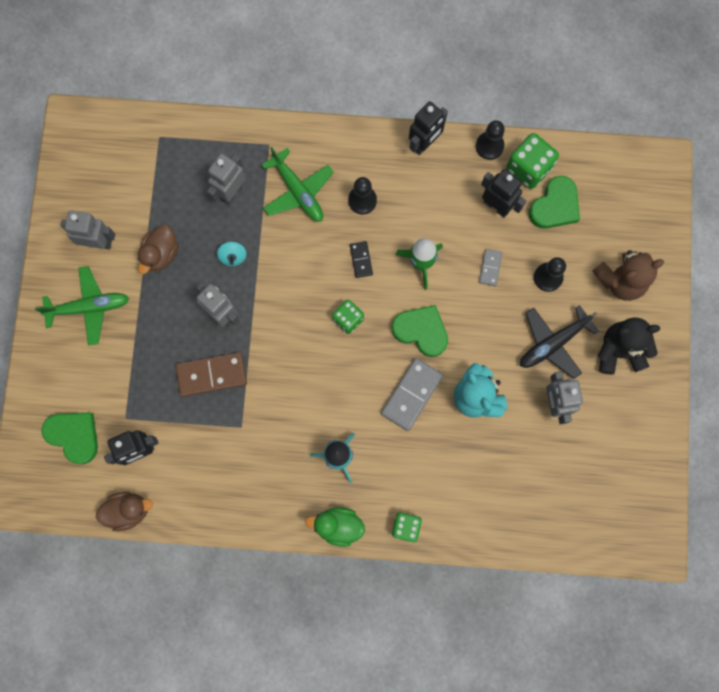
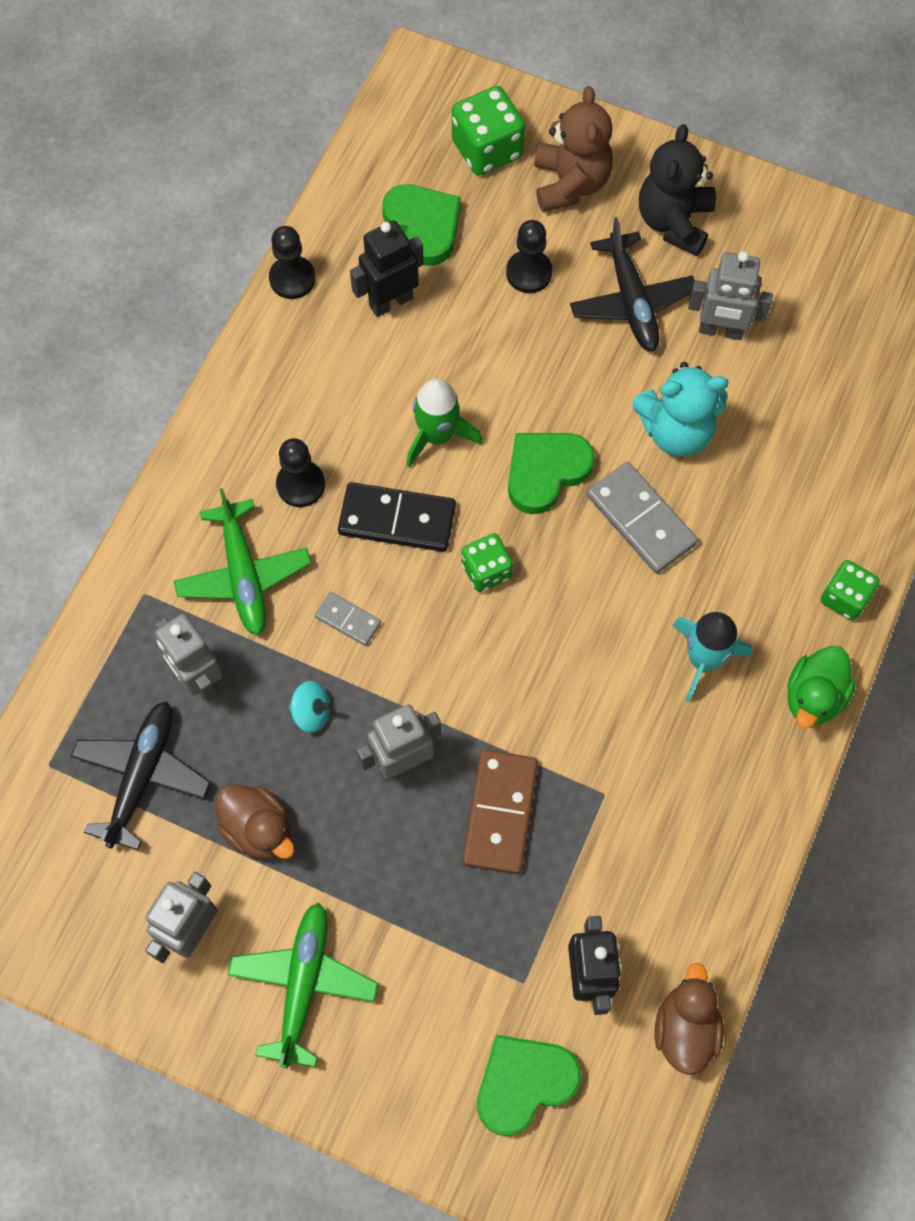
camera: 70 degrees left, 10 degrees down
green plane [262,147,334,222] -> green plane turned 90 degrees clockwise [174,488,311,636]
black domino [350,241,373,278] -> black domino [338,482,456,552], size x1.85
black robot [409,101,448,155] -> none
grey domino [479,249,502,286] -> grey domino moved to [315,592,381,646]
green dice [507,133,559,189] -> green dice moved to [452,86,525,176]
none -> black plane [70,701,211,850]

